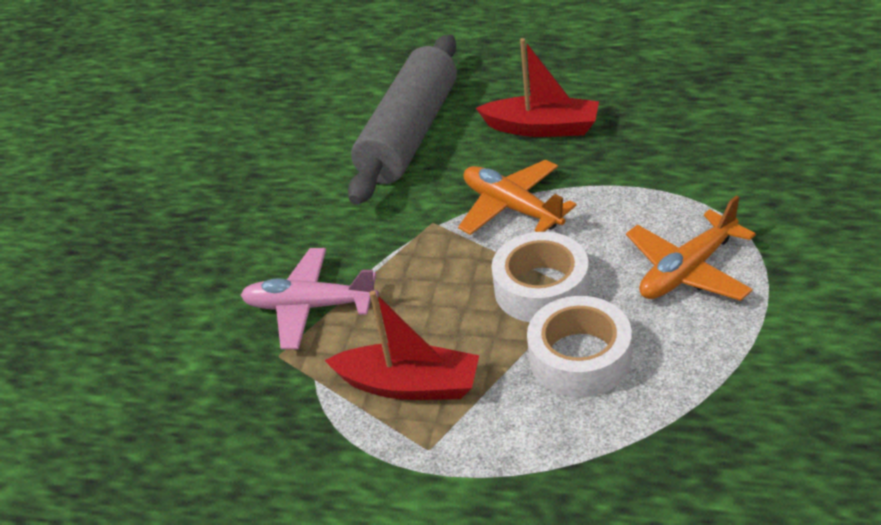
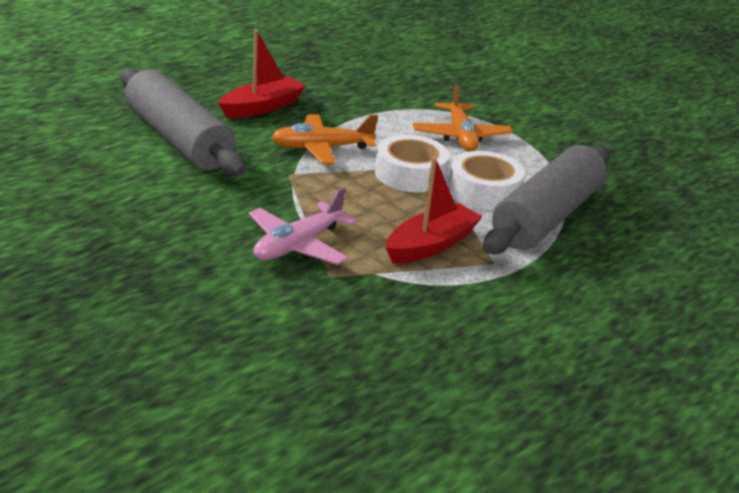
camera: 65 degrees left, 10 degrees down
none -> grey rolling pin [483,145,609,254]

